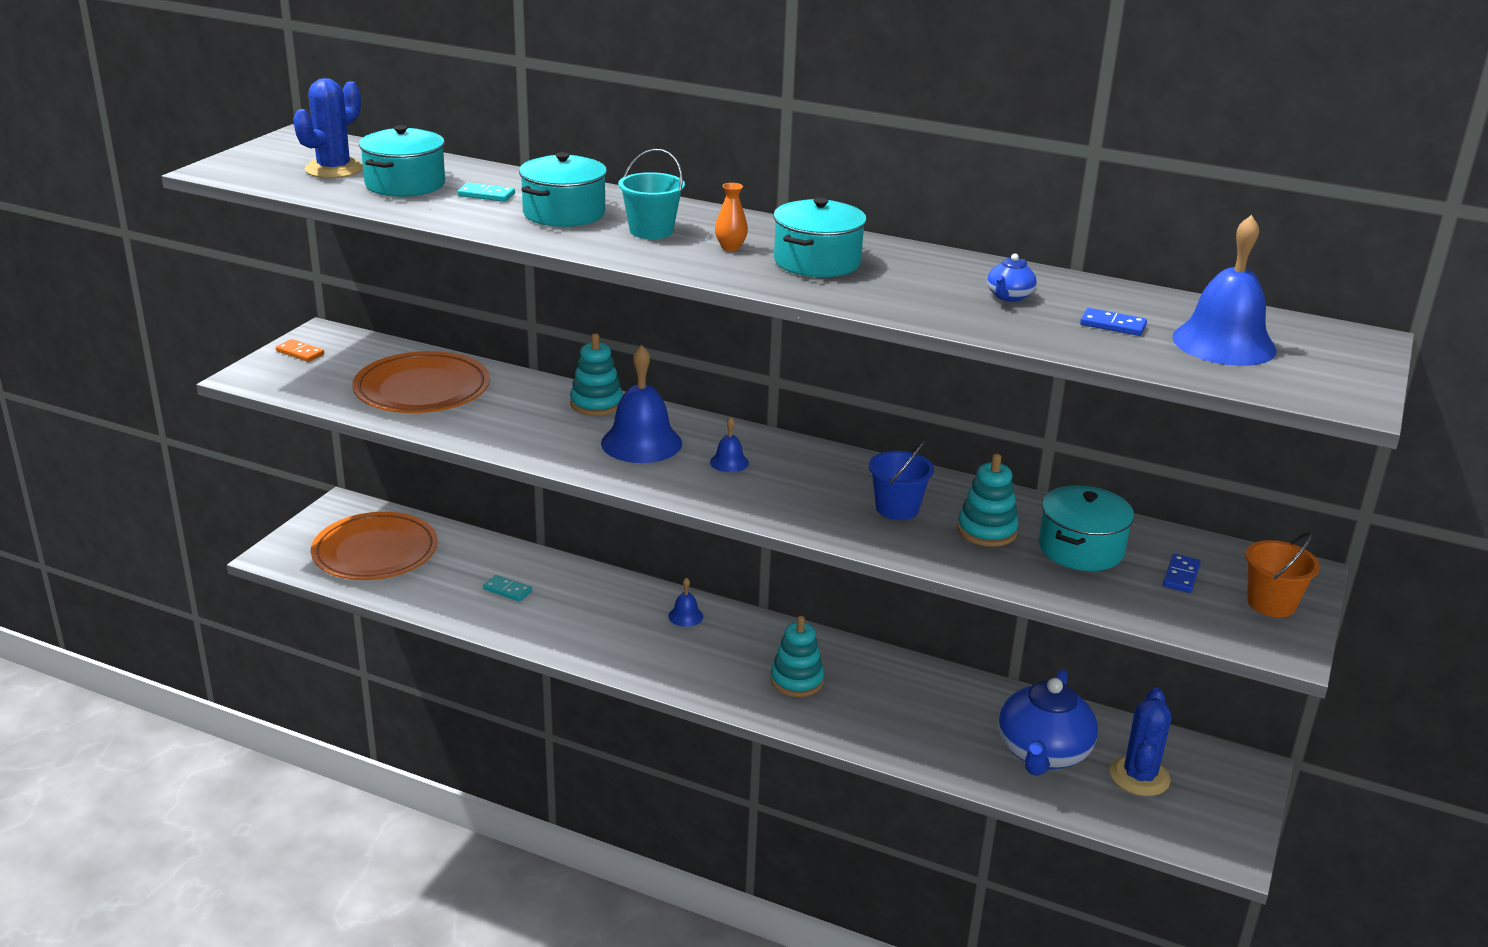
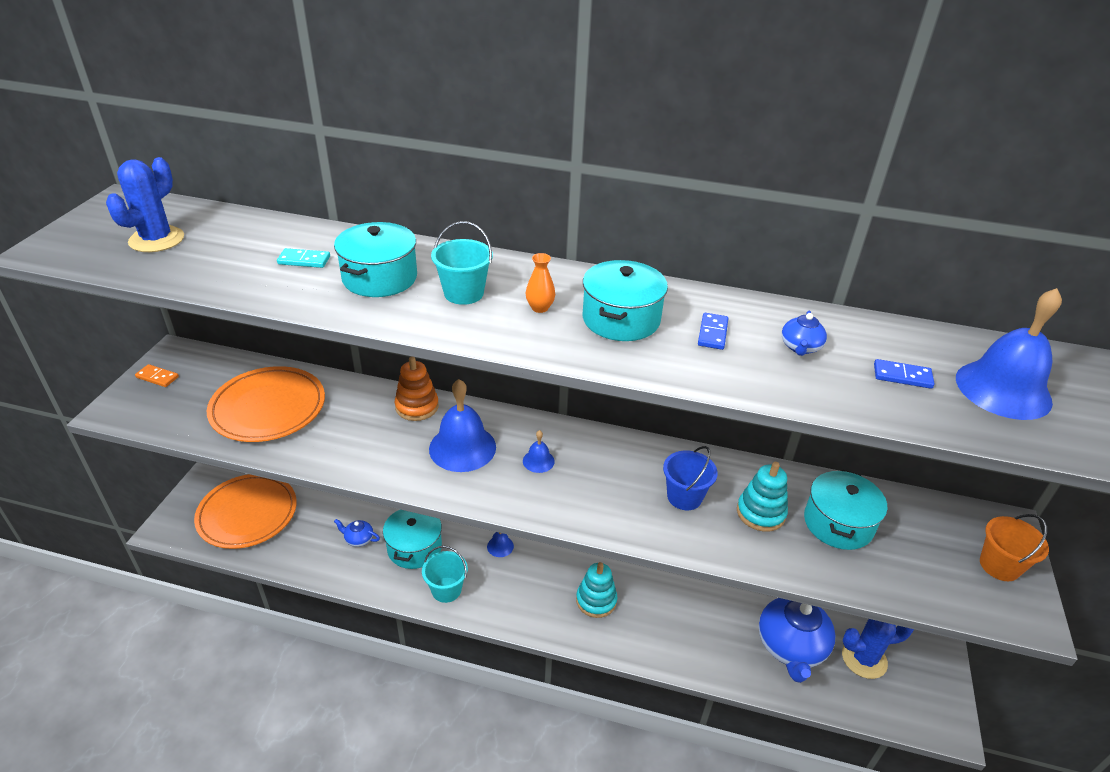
camera: 10 degrees left, 10 degrees up
turquoise pot [359,125,445,197] -> turquoise pot moved to [383,510,442,569]
turquoise domino [483,575,532,602] -> blue teapot [334,519,380,547]
turquoise stacking toy [570,333,623,416] -> orange stacking toy [395,356,439,421]
blue cactus [1110,687,1171,796] -> blue cactus turned 75 degrees clockwise [842,619,914,679]
blue domino [1163,554,1201,593] -> blue domino moved to [698,313,728,350]
none -> turquoise bucket [422,546,468,603]

